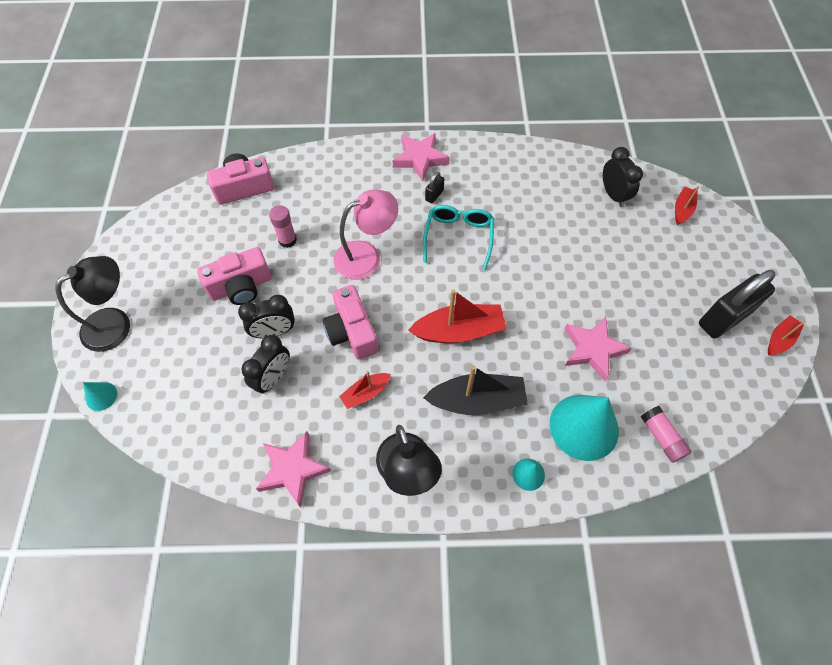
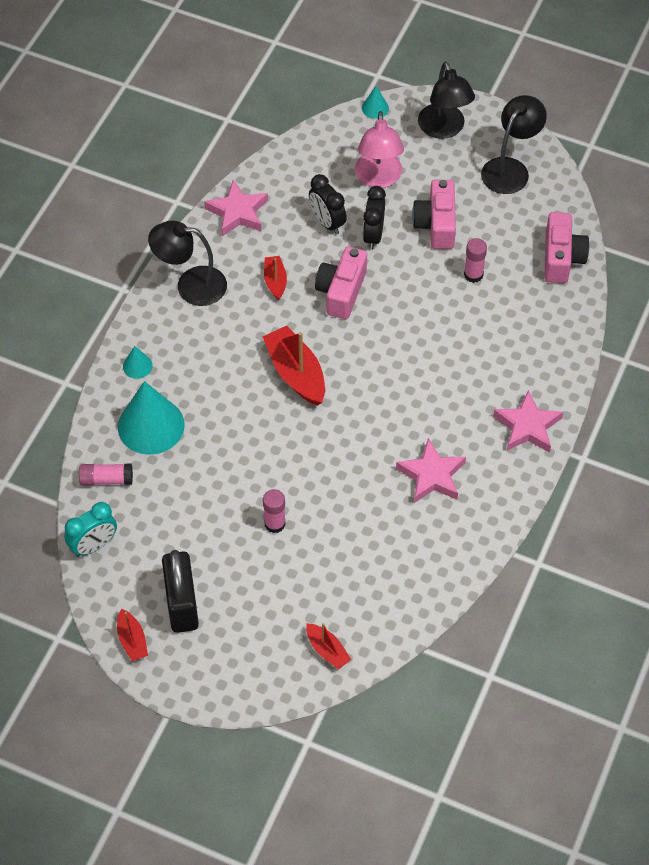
camera: 115 degrees right, 5 degrees down
pink camera [323,285,378,359] -> pink camera turned 75 degrees counterclockwise [315,247,367,319]
pink lamp [334,189,398,280] -> pink lamp moved to [355,111,404,188]
red boat [408,289,507,343] -> red boat turned 135 degrees clockwise [263,326,325,406]
turquoise glasses [423,205,494,270] -> none
black boat [423,365,528,415] -> none
black padlock [425,172,444,204] -> none
pink star [564,316,632,381] -> pink star moved to [396,438,466,503]
black clock [603,147,643,207] -> none
none -> turquoise clock [65,502,117,557]
none -> pink glue stick [263,489,286,533]
none -> black lamp [481,95,547,194]

